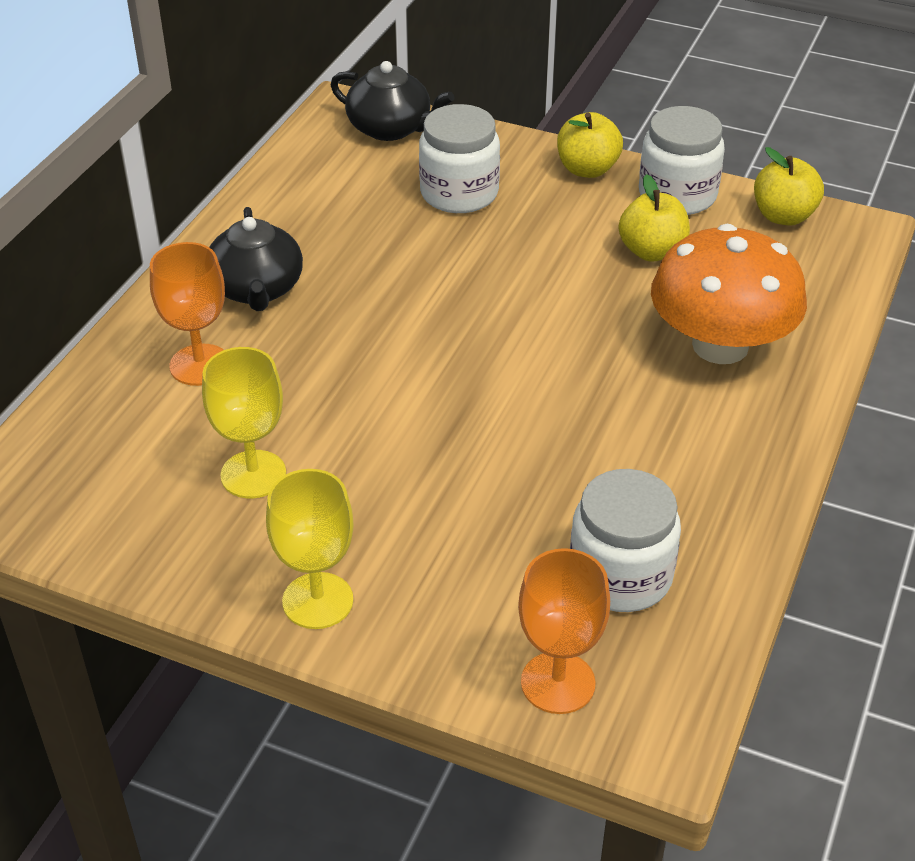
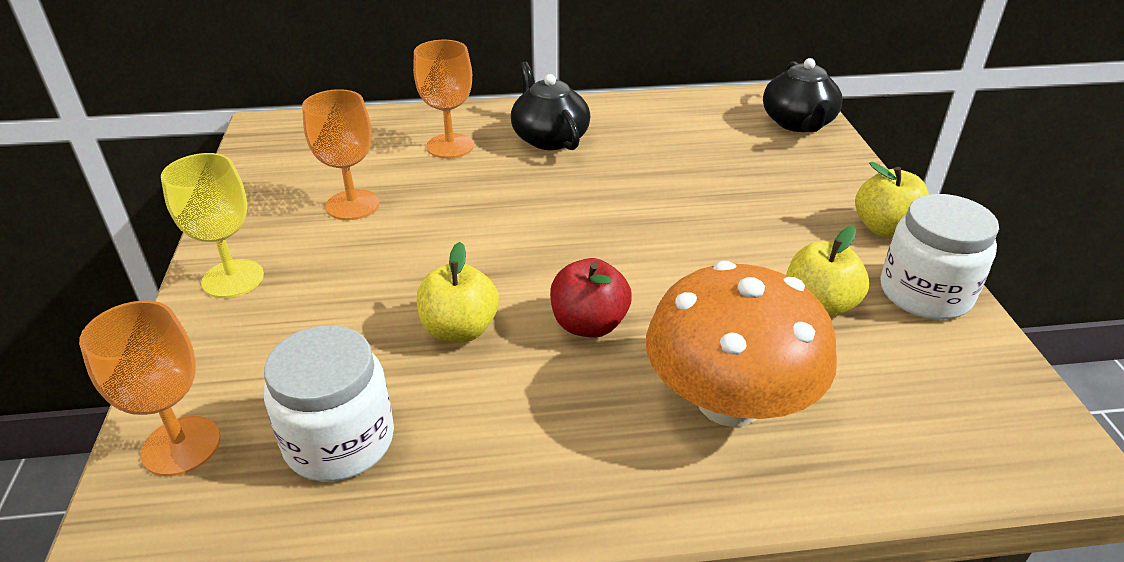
camera: 60 degrees right, 5 degrees down
yellow goblet [202,347,286,498] -> orange goblet [302,89,379,220]
black teapot [209,207,303,311] -> black teapot turned 105 degrees clockwise [511,61,590,150]
white jar [419,104,500,213] -> none
yellow apple [754,147,824,226] -> yellow apple moved to [417,242,499,342]
none -> red apple [550,258,632,338]

